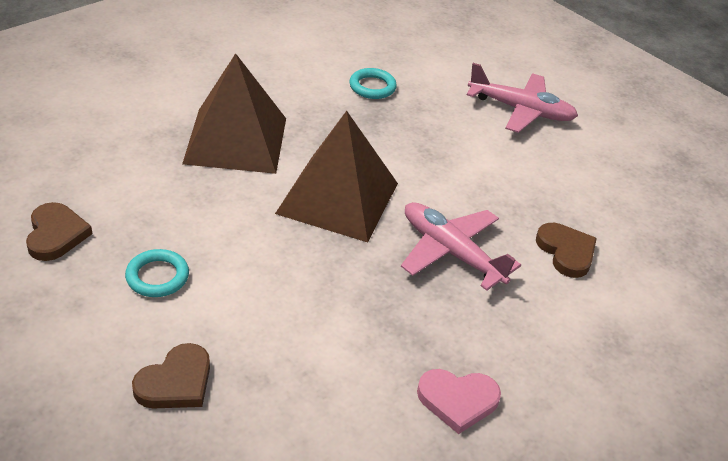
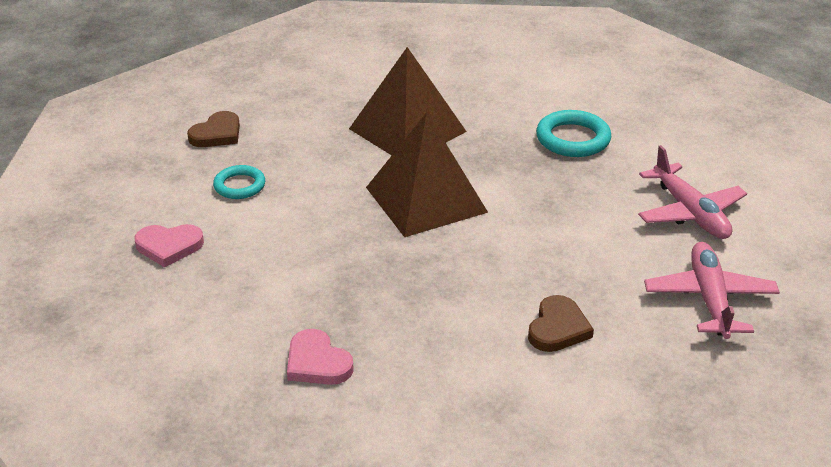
camera: 50 degrees right, 5 degrees down
brown heart [132,343,210,409] -> pink heart [135,224,204,267]
turquoise ring [349,68,397,99] -> turquoise ring [536,110,611,157], size x1.53
pink plane [401,202,521,291] -> pink plane moved to [644,242,780,339]

